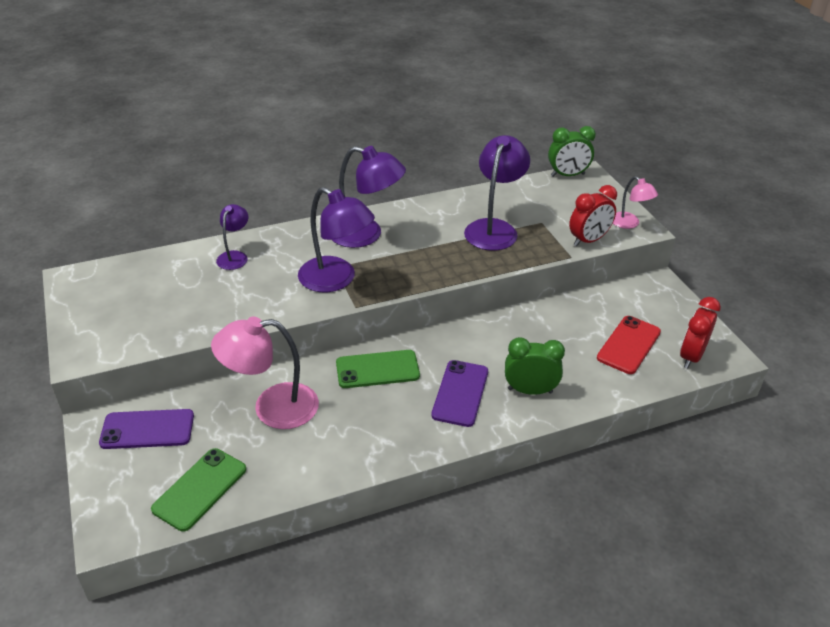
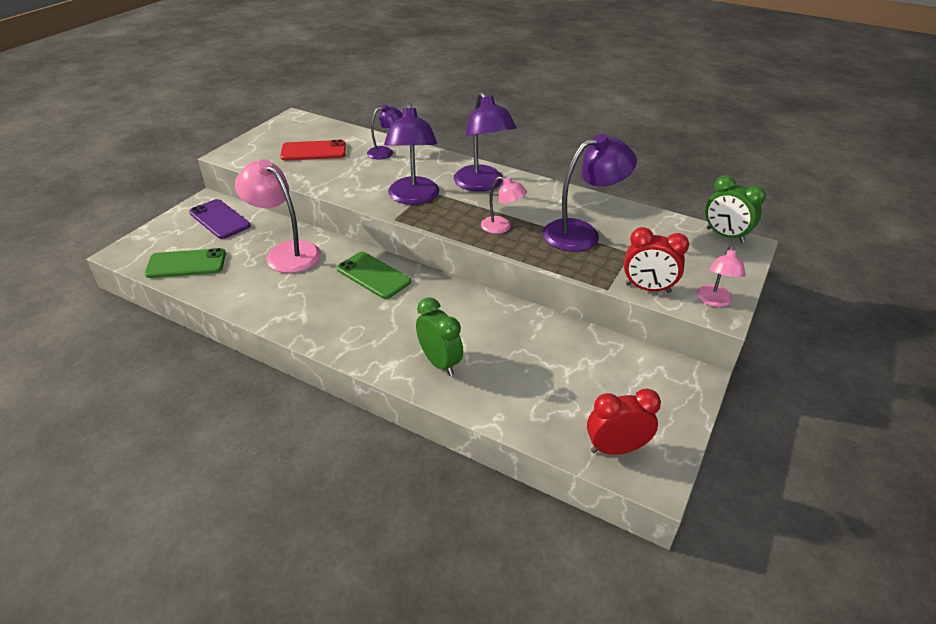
camera: 50 degrees right, 0 degrees up
purple phone [431,360,488,427] -> none
red phone [597,316,661,374] -> red phone moved to [280,140,346,160]
none -> pink lamp [481,176,527,234]

